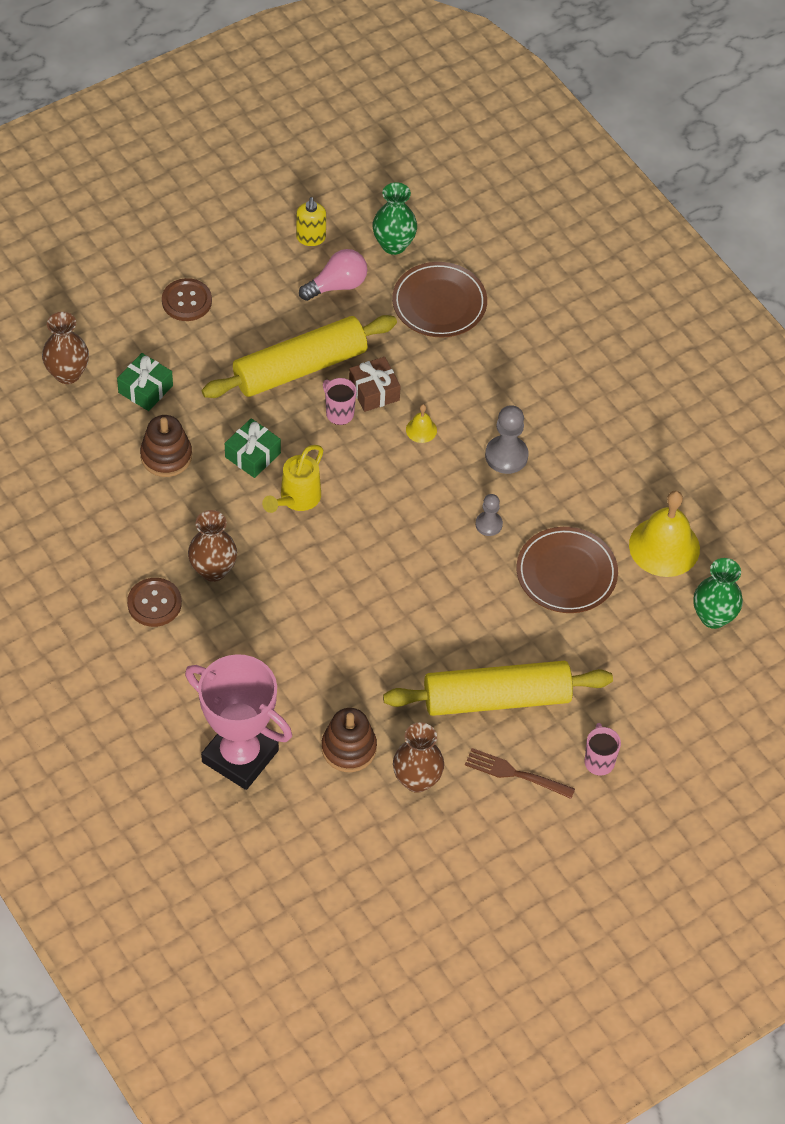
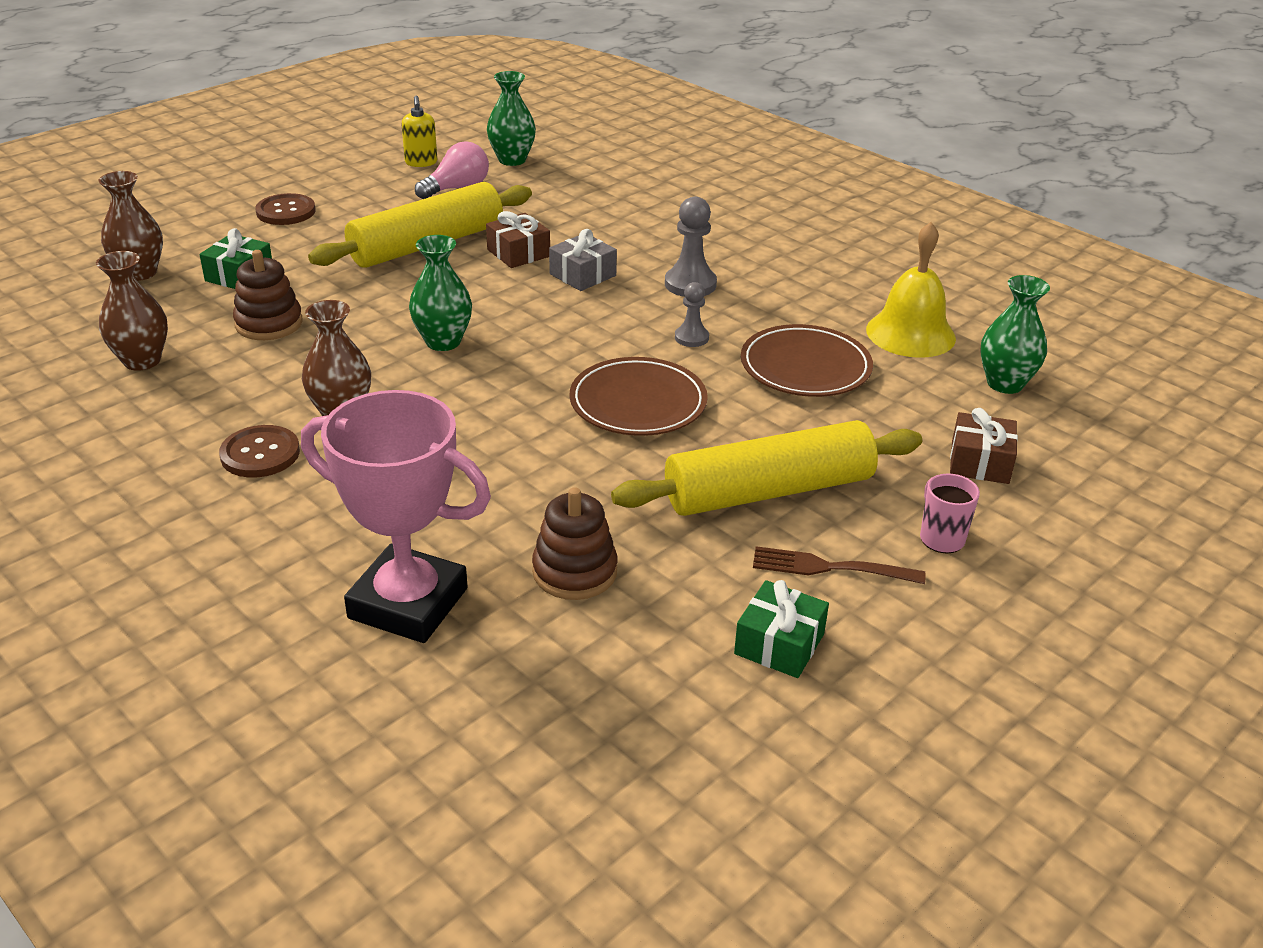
camera: 10 degrees left, 20 degrees down
green gift [225,418,281,478] -> green gift moved to [734,580,829,678]
yellow watering can [262,445,323,513] -> green vase [409,235,472,351]
pink mug [323,378,356,425] -> none
brown plate [392,262,487,338] -> brown plate moved to [570,357,708,436]
brown vase [393,722,444,793] -> brown vase moved to [96,251,168,371]
yellow bell [406,404,437,443] -> grey gift [549,229,617,291]
none -> brown gift [950,408,1018,484]

